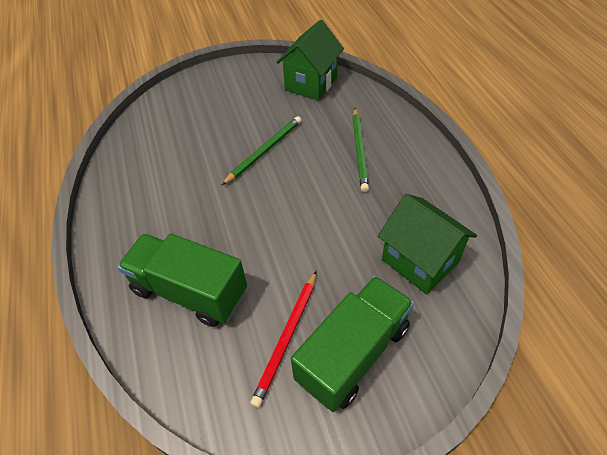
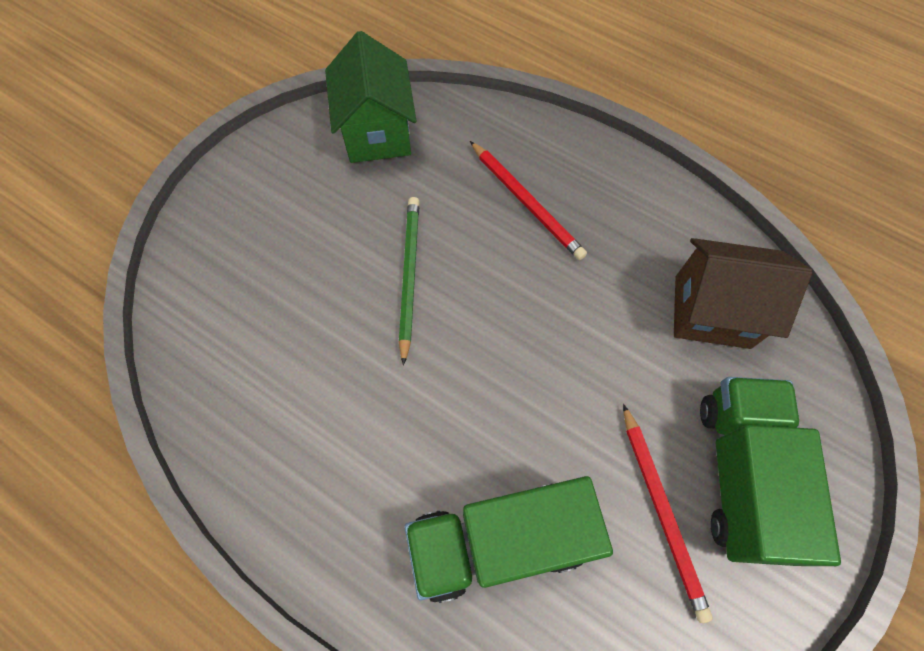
camera: 40 degrees left, 15 degrees up
green pencil [353,108,369,192] -> red pencil [470,141,587,260]
green house [378,194,477,294] -> brown house [674,238,812,349]

